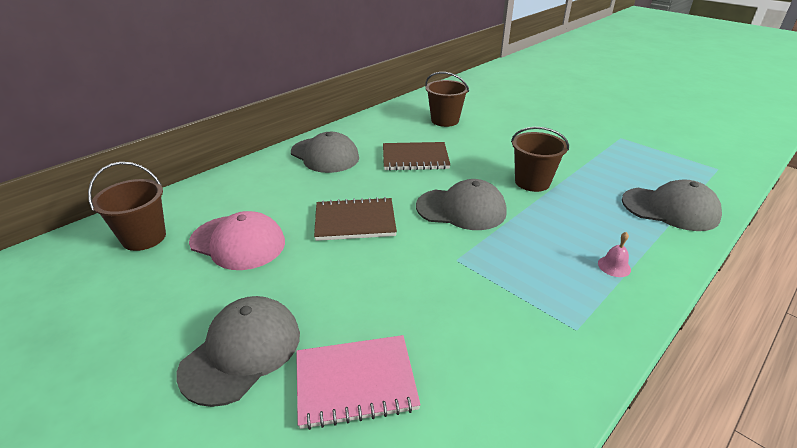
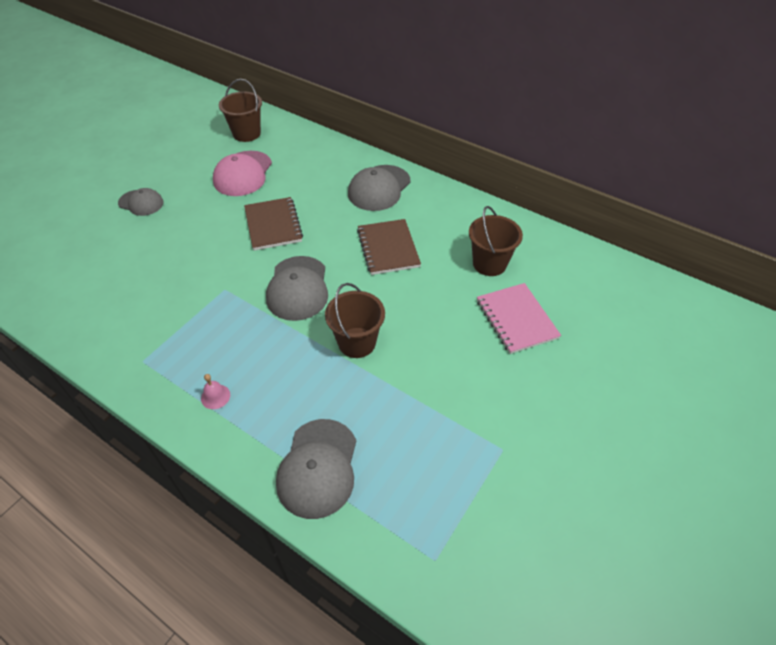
camera: 80 degrees right, 15 degrees up
grey cap [177,296,300,407] -> grey cap [118,188,164,216], size x0.62
pink notebook [296,335,421,430] -> pink notebook moved to [477,283,561,354]

